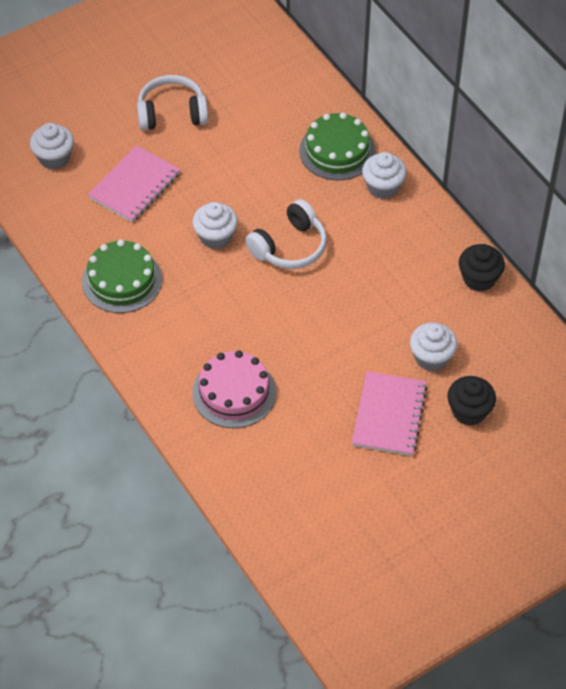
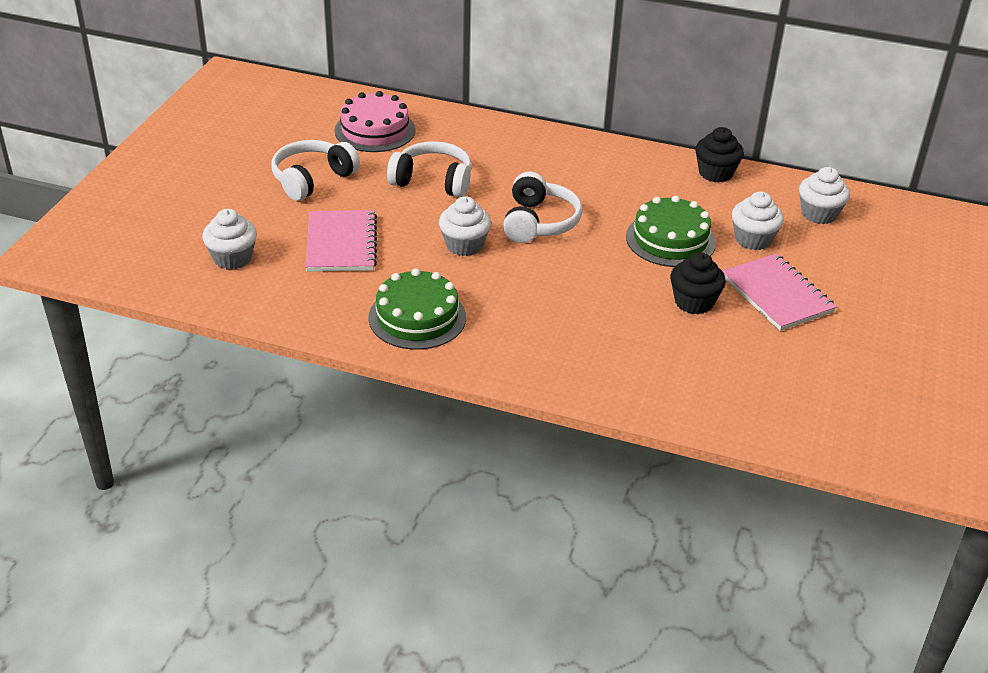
camera: 40 degrees left, 15 degrees down
pink cake [192,350,276,428] -> pink cake moved to [335,91,416,152]
green cake [299,112,375,181] -> green cake moved to [626,196,716,267]
white cupcake [362,152,407,199] -> white cupcake moved to [799,167,850,224]
black cupcake [447,376,496,426] -> black cupcake moved to [670,252,726,314]
none -> white headphones [387,141,472,198]

